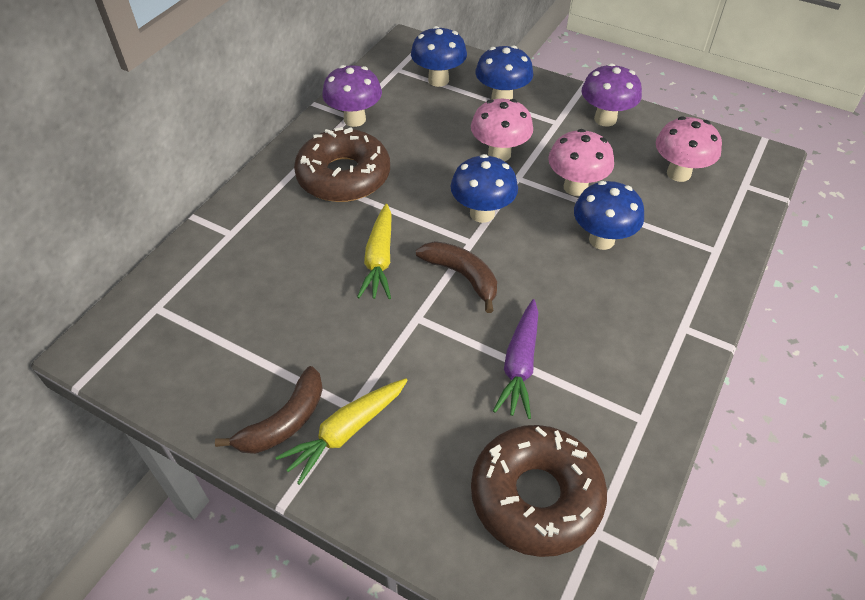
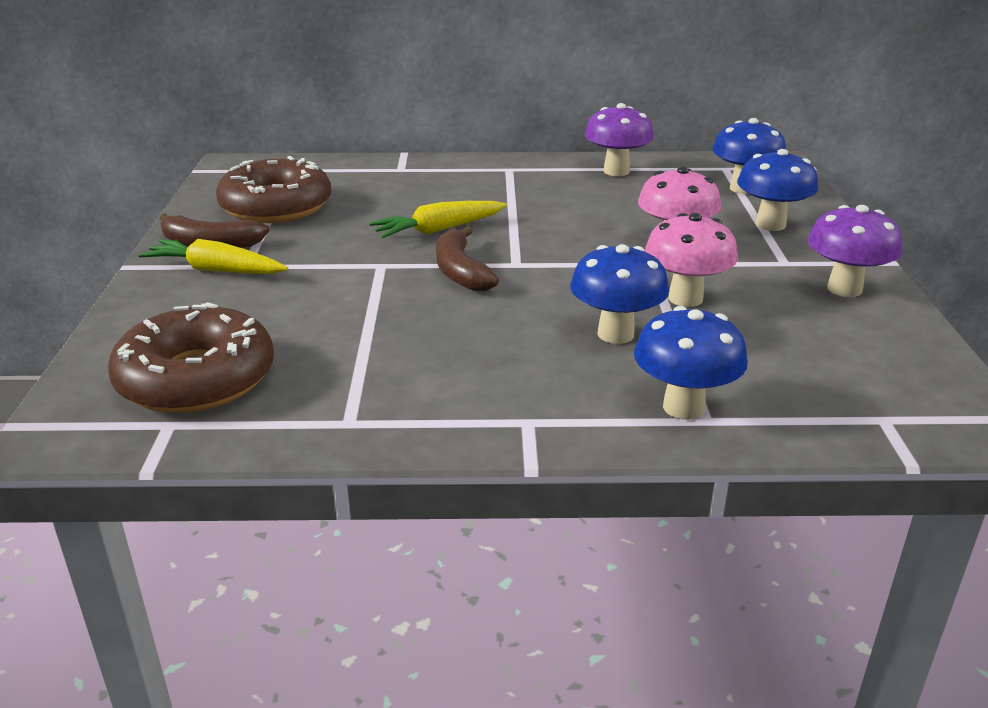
camera: 60 degrees right, 20 degrees down
brown donut [294,127,390,202] -> brown donut moved to [216,156,331,223]
brown banana [416,241,497,313] -> brown banana turned 150 degrees clockwise [436,226,499,292]
blue mushroom [450,154,518,223] -> blue mushroom moved to [634,306,748,420]
purple carrot [493,299,538,419] -> none
pink mushroom [656,116,722,182] -> none

